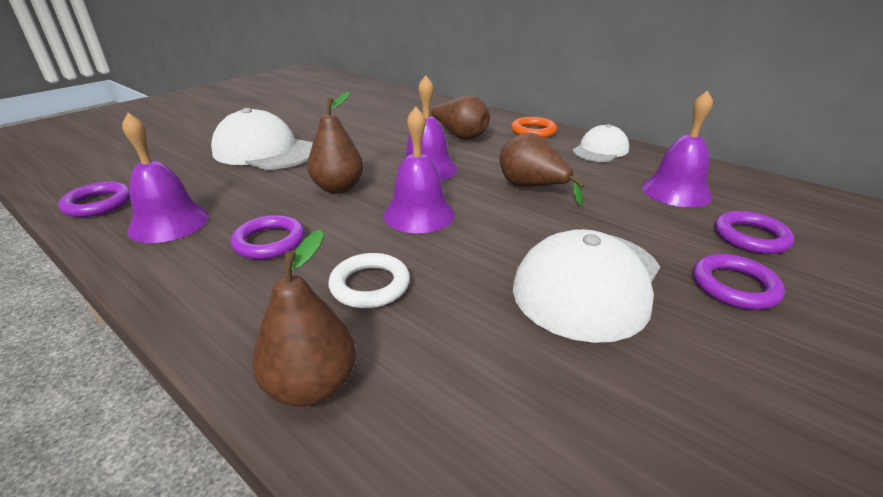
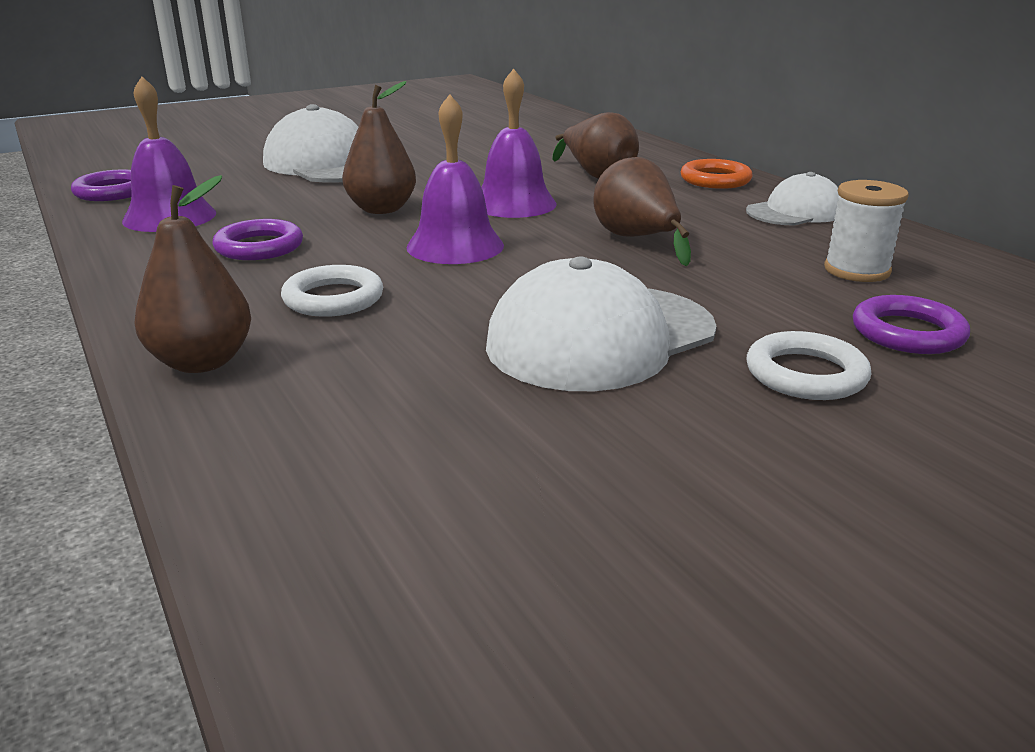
camera: 20 degrees right, 5 degrees down
purple bell [642,90,713,208] -> white spool [824,180,909,282]
purple ring [693,254,785,310] -> white ring [747,331,871,400]

